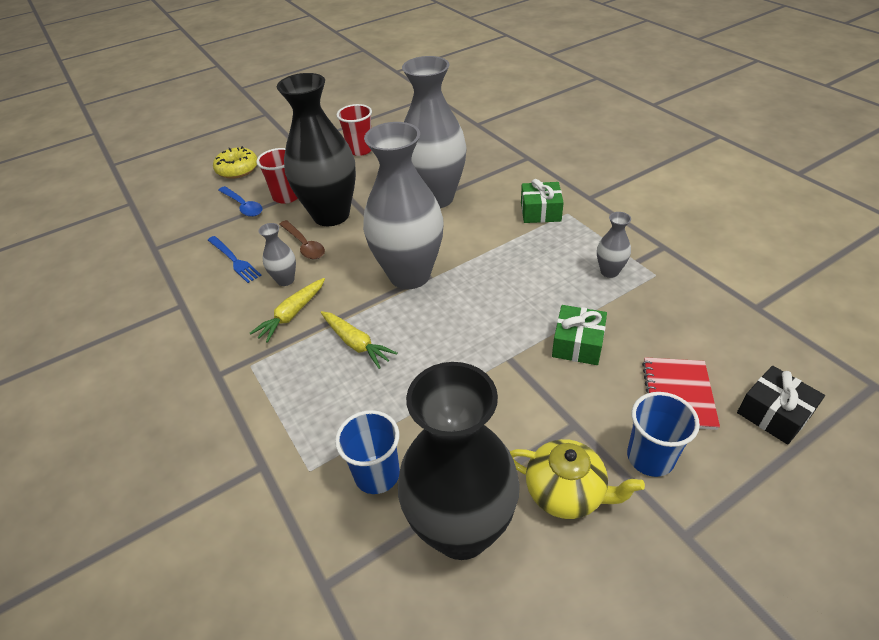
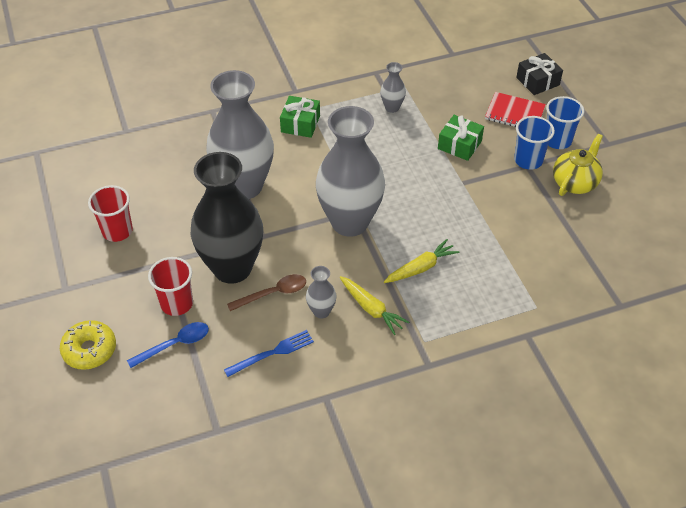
camera: 80 degrees left, 5 degrees up
blue cup [335,410,400,494] -> blue cup moved to [514,116,555,169]
black vase [398,362,520,560] -> none

